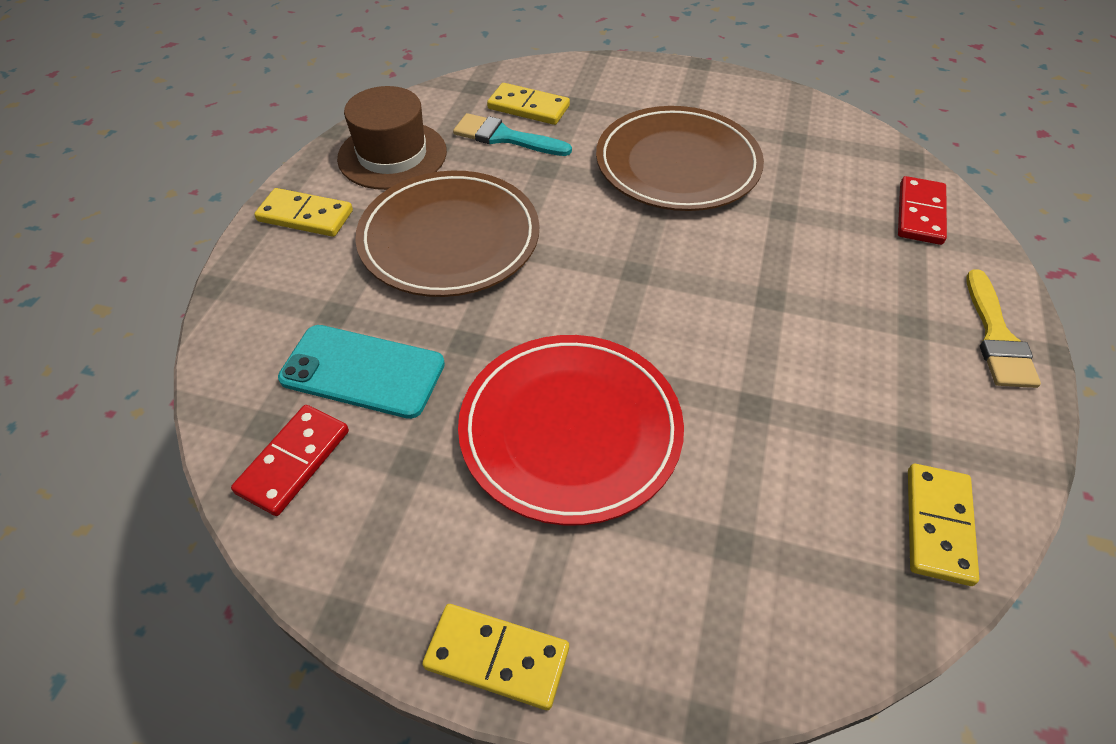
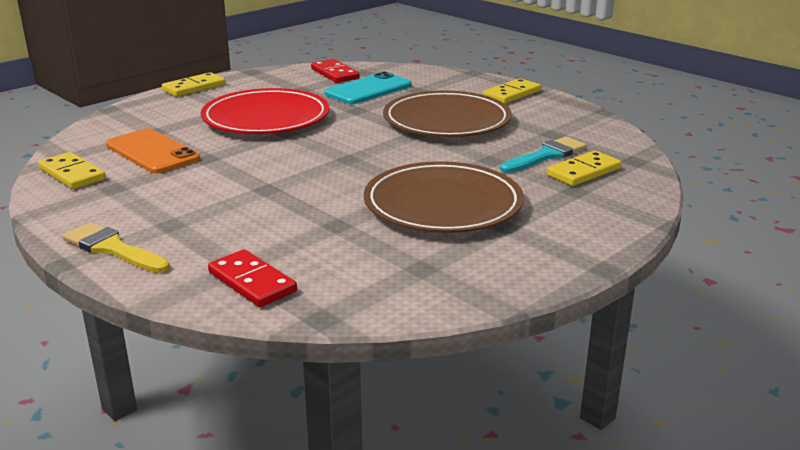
camera: 120 degrees right, 25 degrees down
brown hat [337,86,447,190] -> none
none -> orange phone [106,129,200,173]

